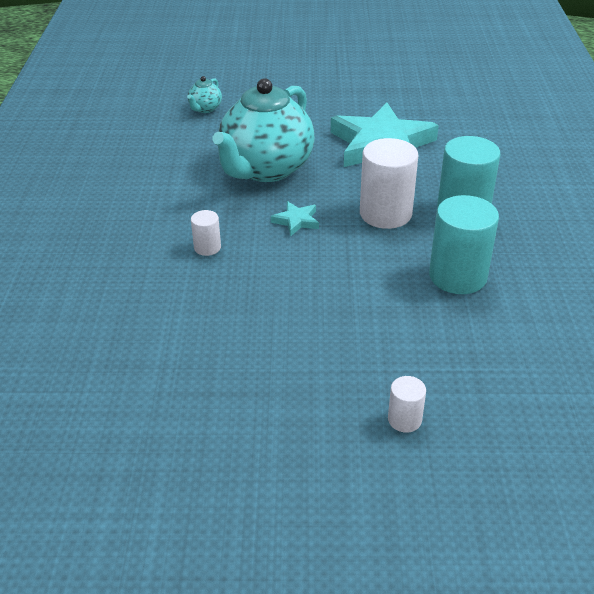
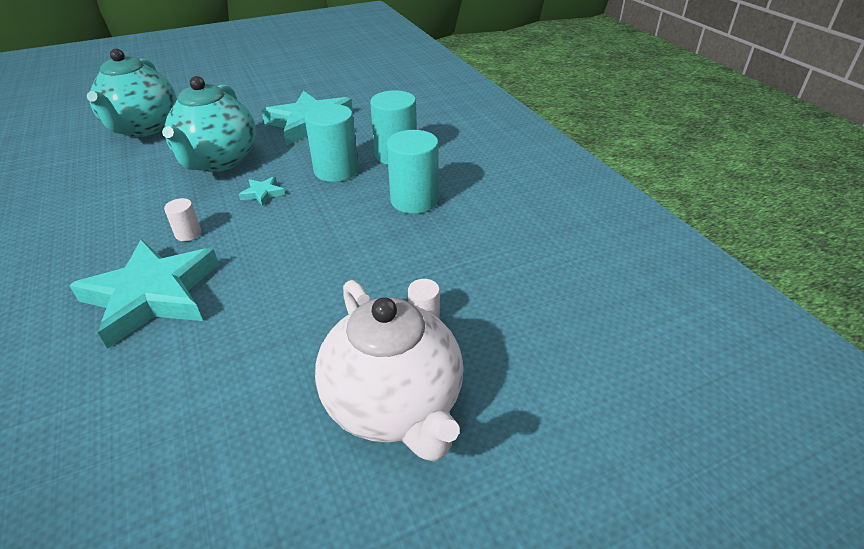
camera: 25 degrees left, 0 degrees up
turquoise teapot [187,76,222,113] -> turquoise teapot [87,48,176,137], size x2.48
white cylinder [360,138,418,229] -> turquoise cylinder [305,104,359,182]
none -> turquoise star [69,239,219,349]
none -> white teapot [315,280,463,462]

